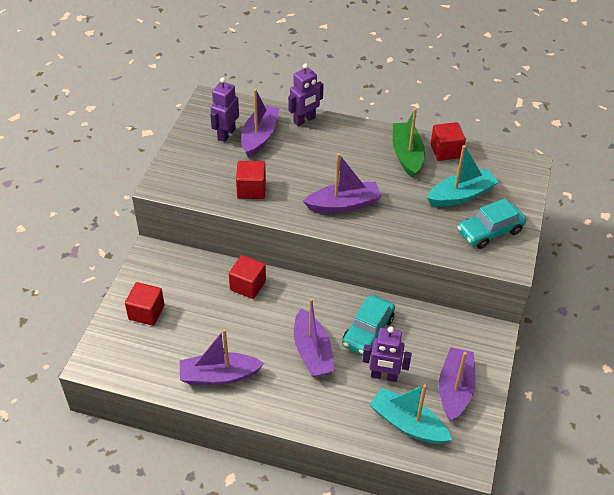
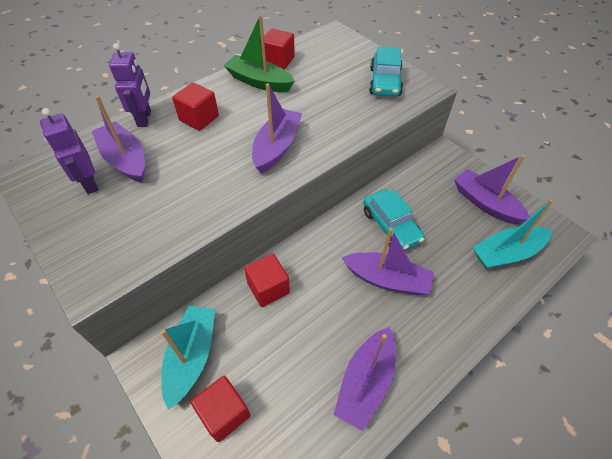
camera: 55 degrees left, 5 degrees up
red cube [236,161,266,199] -> red cube moved to [172,82,219,131]
purple robot [362,326,412,382] -> none
turquoise boat [427,145,498,207] -> turquoise boat moved to [161,306,215,410]

